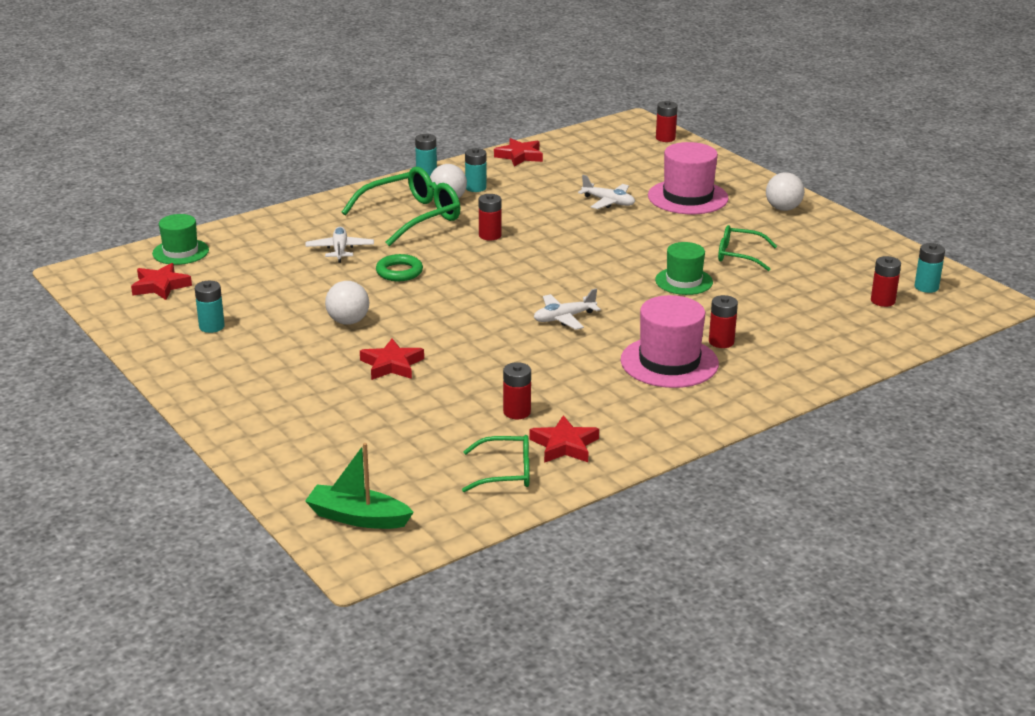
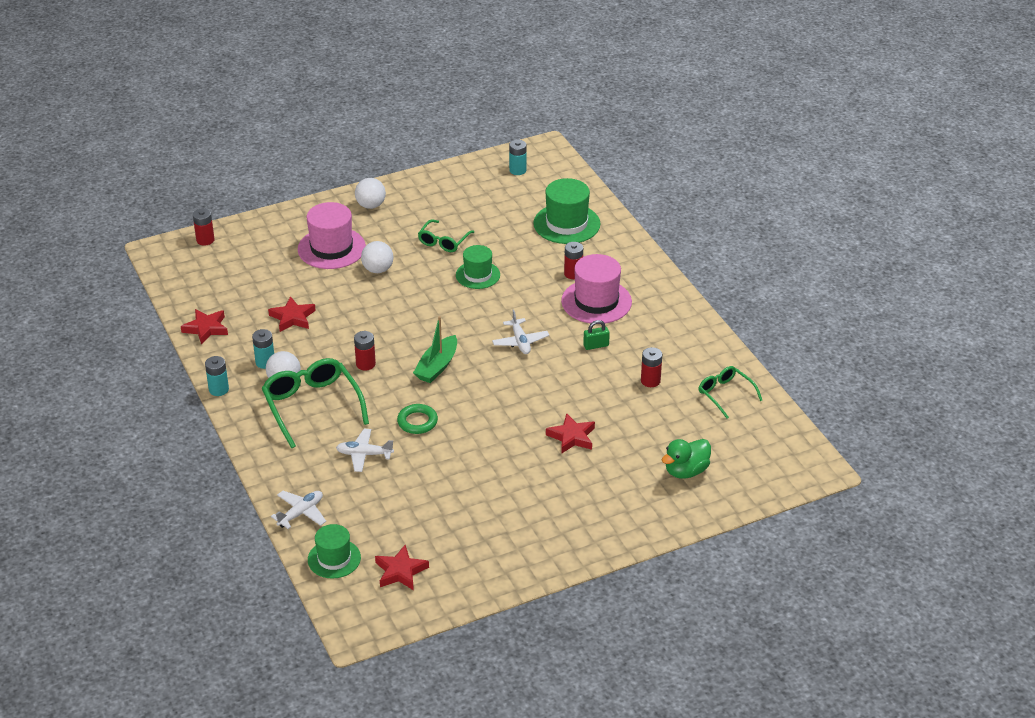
camera: 80 degrees left, 10 degrees up
turquoise battery [195,281,225,333] -> none
green boat [305,443,414,529] -> green boat moved to [413,316,457,383]
white ball [325,281,369,325] -> white ball moved to [361,241,393,273]
green glasses [462,435,529,492] -> green glasses turned 45 degrees counterclockwise [698,366,762,419]
red star [529,415,599,463] -> red star moved to [268,296,316,332]
white plane [578,175,635,209] -> white plane moved to [271,491,326,529]
red battery [871,256,901,307] -> none
none -> green hat [533,178,600,244]
none -> green padlock [583,320,610,350]
none -> green duck [662,439,711,479]

